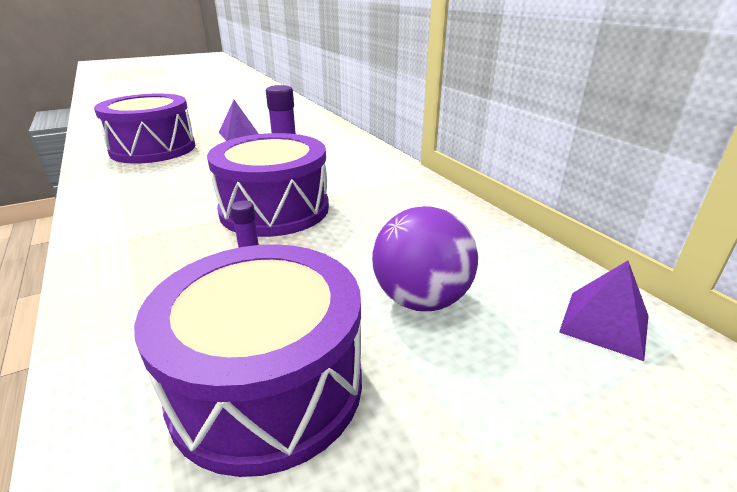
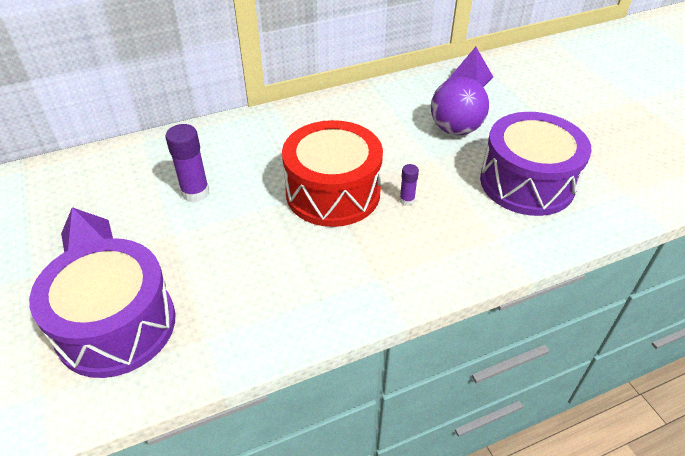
camera: 85 degrees left, 15 degrees up
purple drum [207,133,329,237] -> red drum [282,120,383,227]

